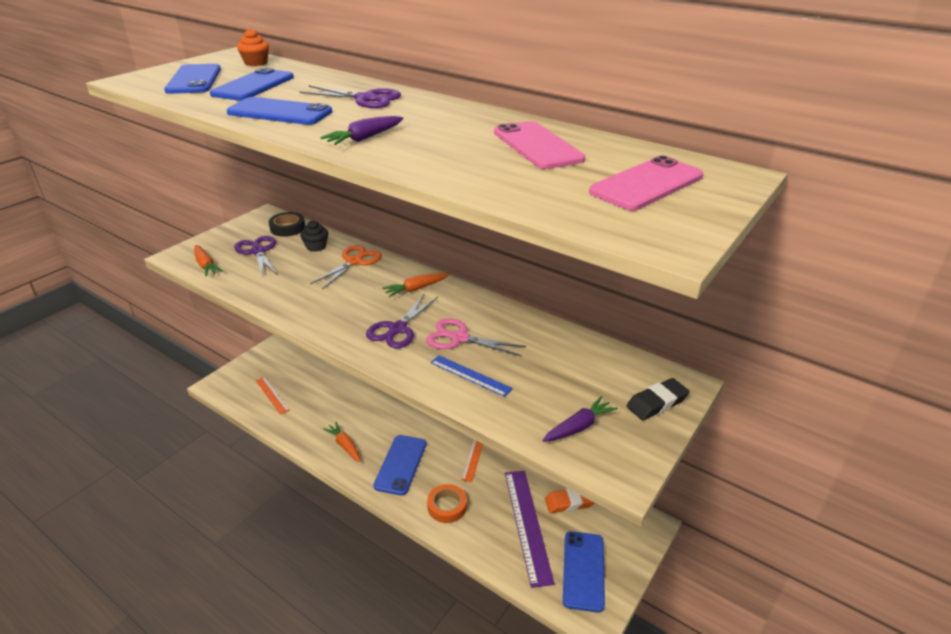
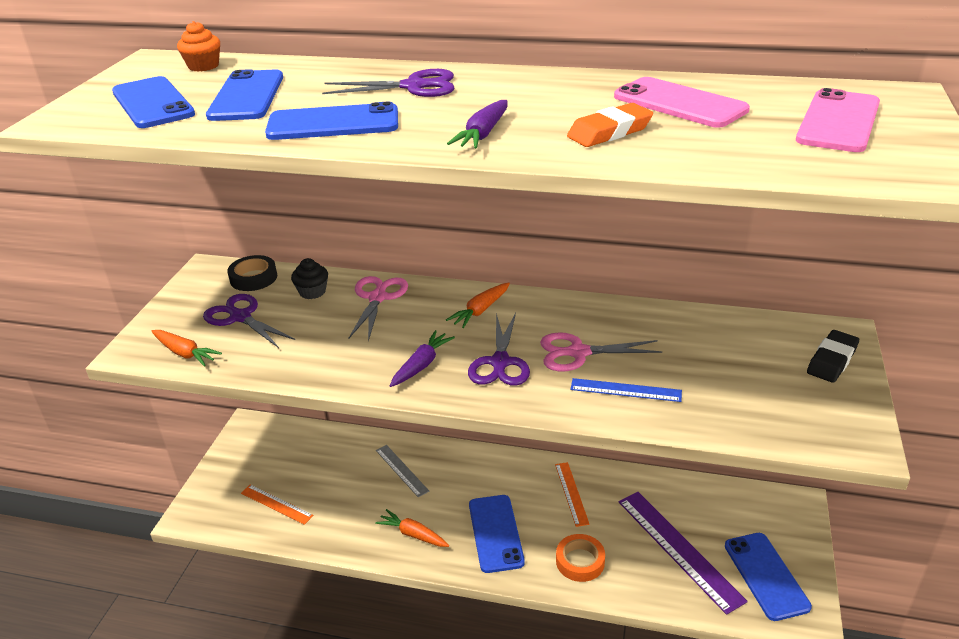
camera: 20 degrees left, 0 degrees up
orange scissors [310,245,382,289] -> pink scissors [348,276,408,341]
purple carrot [542,396,618,442] -> purple carrot moved to [390,330,455,387]
orange eraser [545,488,594,513] -> orange eraser moved to [567,103,653,147]
none -> grey ruler [376,445,429,497]

